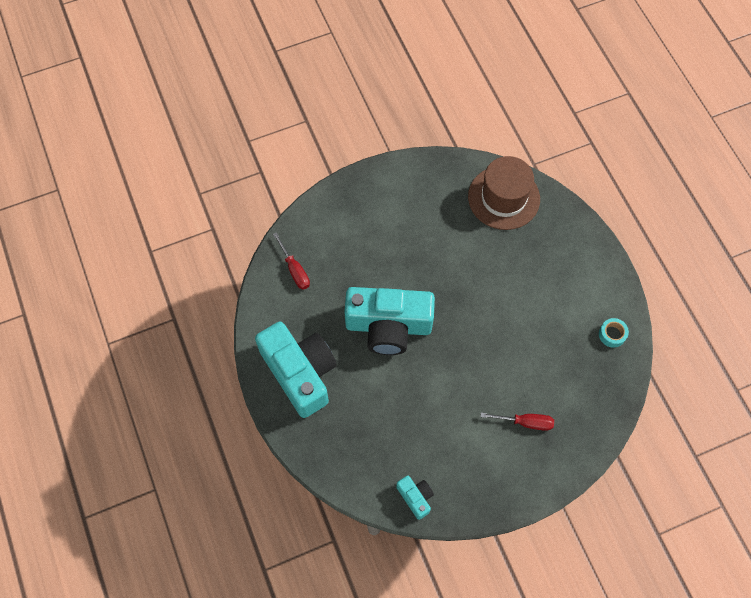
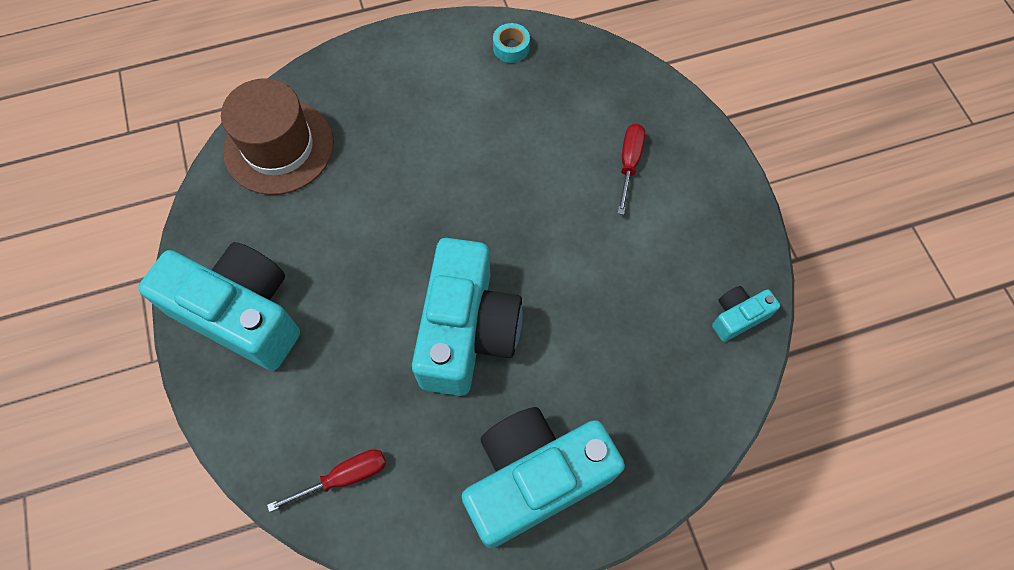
camera: 85 degrees left, 0 degrees up
none -> turquoise camera [138,242,300,370]

